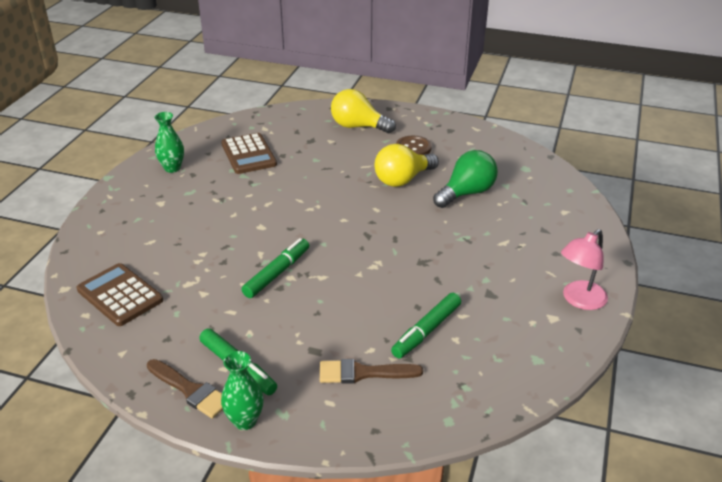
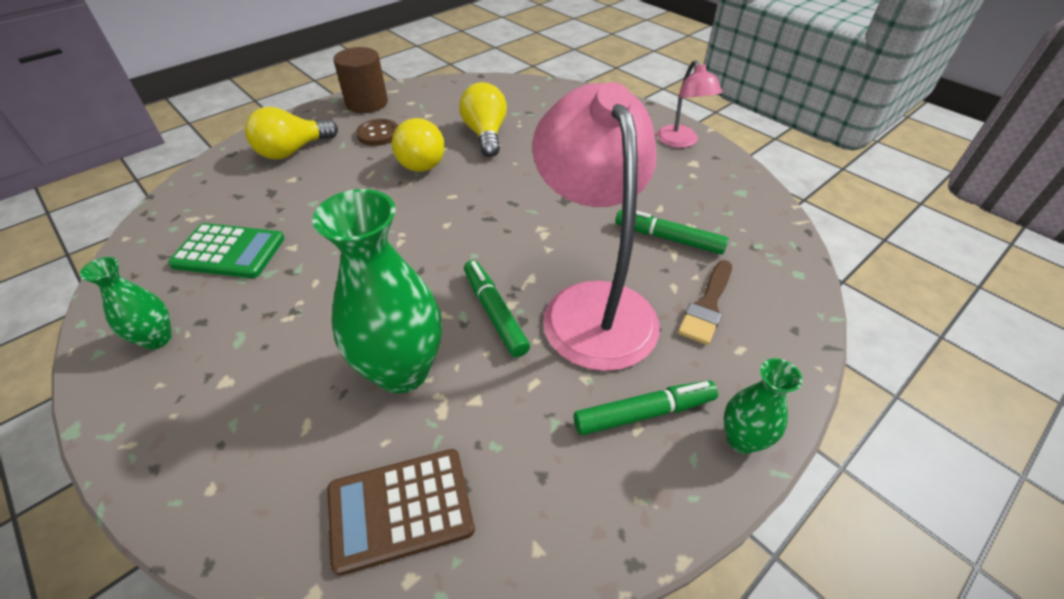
camera: 60 degrees left, 10 degrees up
brown brush [147,359,223,419] -> none
brown calculator [221,133,277,174] -> green calculator [168,223,285,278]
green marker [391,293,461,358] -> green marker turned 135 degrees clockwise [615,210,729,255]
green light bulb [433,150,498,208] -> yellow light bulb [459,82,507,157]
none -> green vase [312,189,442,393]
none -> brown cylinder [333,47,388,113]
none -> pink lamp [532,82,660,371]

